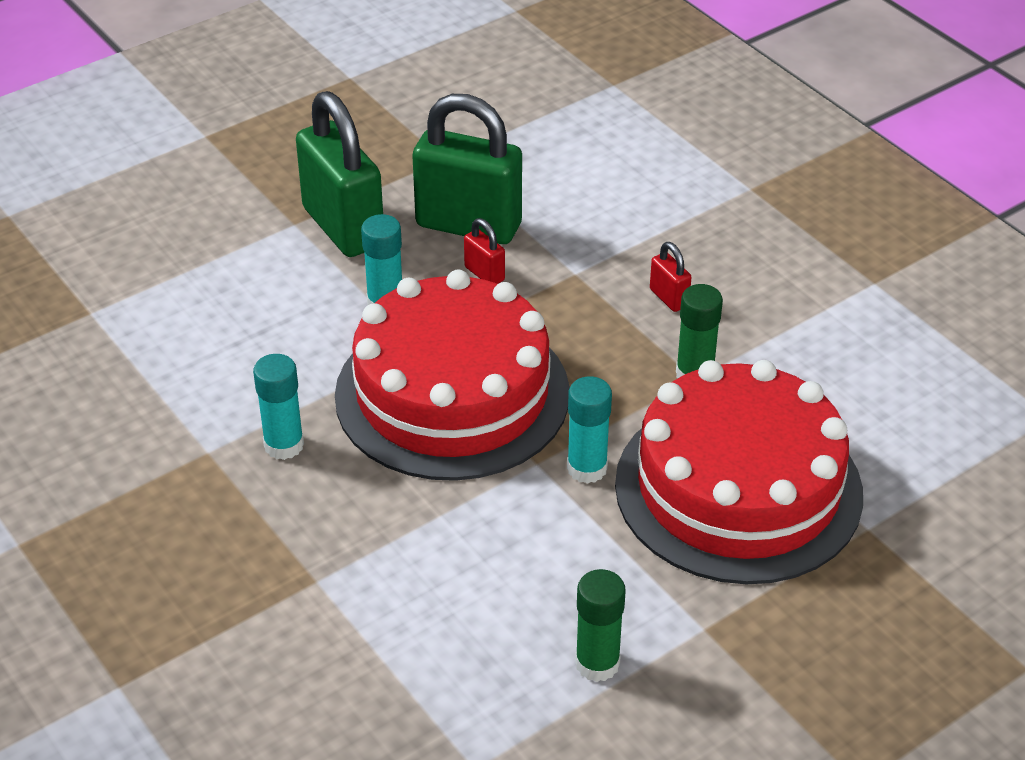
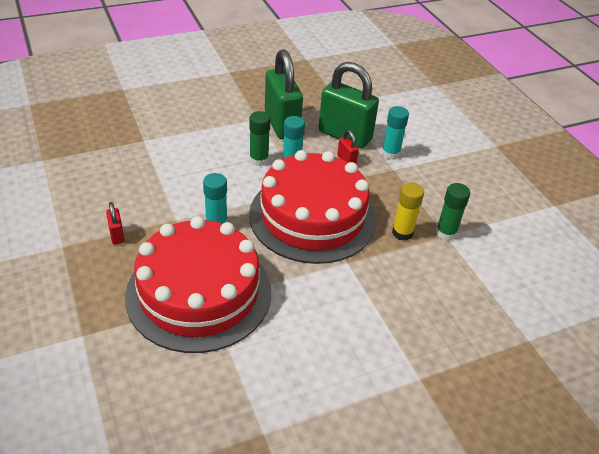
camera: 10 degrees right, 0 degrees up
turquoise glue stick [567,376,612,484] -> turquoise glue stick moved to [382,106,409,160]
green glue stick [575,569,626,682] -> green glue stick moved to [249,111,270,166]
red cake [615,360,863,584] -> red cake moved to [125,216,271,353]
red padlock [650,242,692,312] -> red padlock moved to [106,202,125,245]
none -> yellow glue stick [392,182,424,241]

